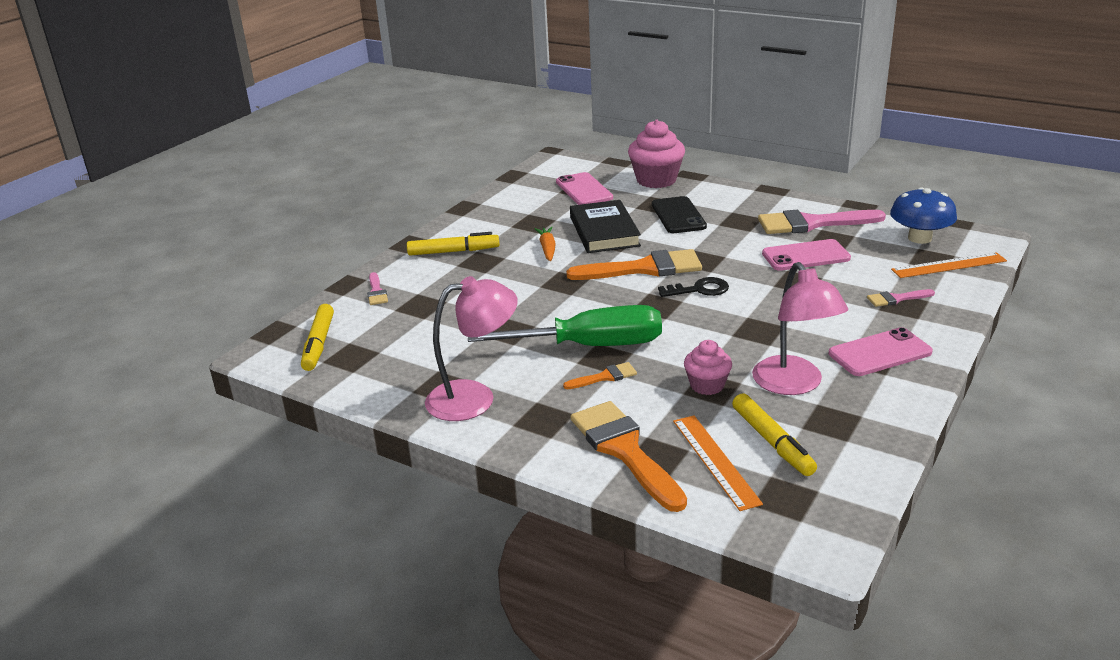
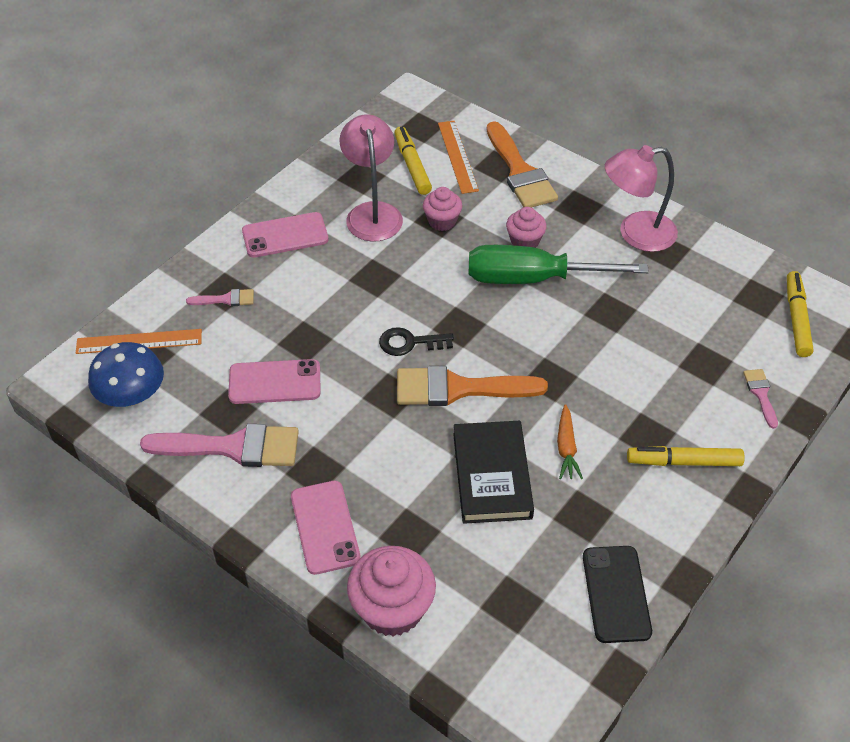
camera: 175 degrees left, 20 degrees up
pink phone [556,172,613,205] -> pink phone moved to [291,481,361,575]
orange brush [563,362,637,389] -> pink cupcake [506,207,547,248]
black phone [652,196,707,233] -> black phone moved to [583,546,652,643]

